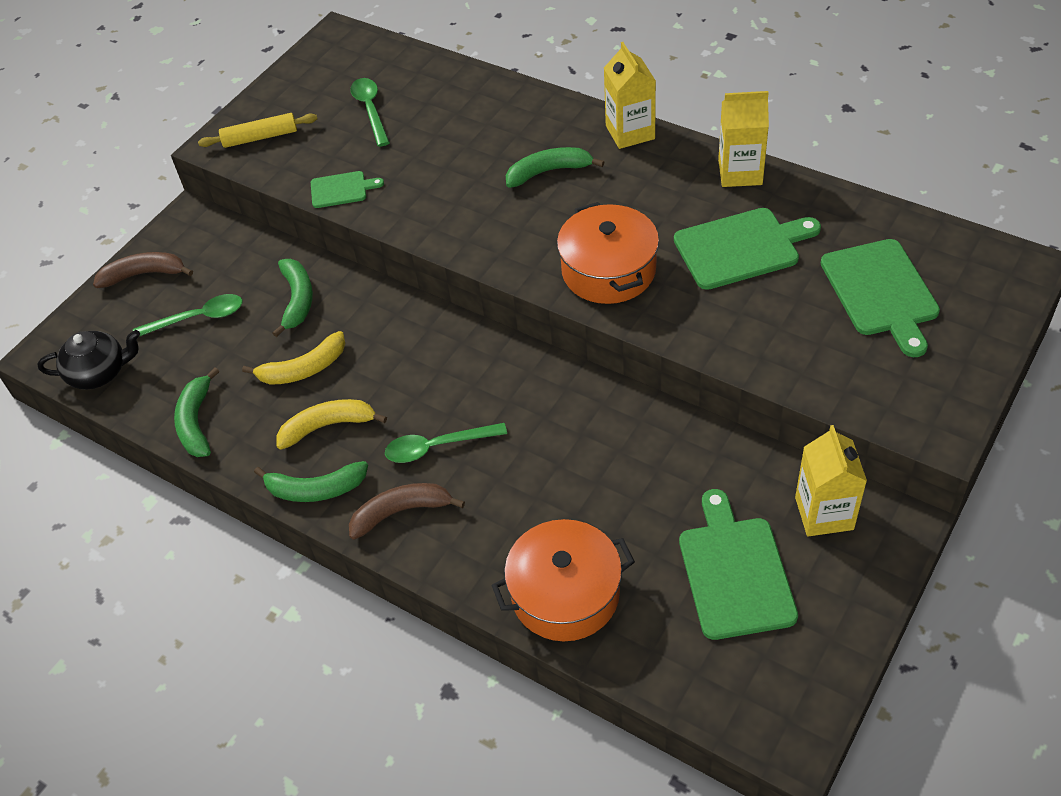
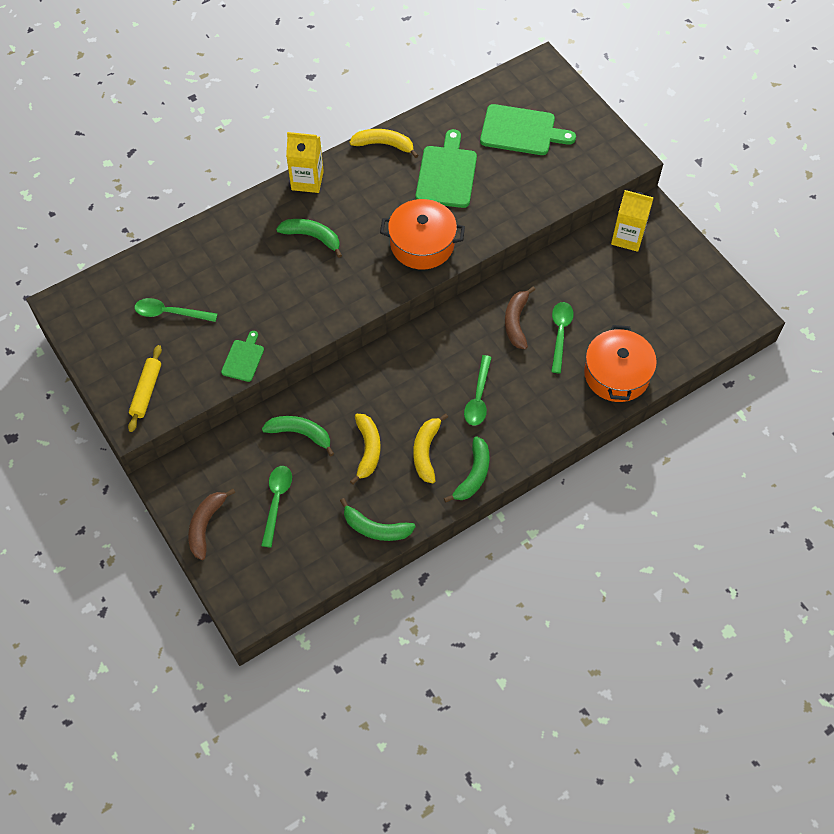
camera: 70 degrees left, 10 degrees up
black teapot [37,330,140,390] -> none
brown banana [349,483,465,540] -> brown banana moved to [505,287,535,349]
green banana [506,147,604,188] -> green banana turned 105 degrees clockwise [276,219,342,258]
green cutting board [679,489,798,640] -> none
yellow carton [718,91,769,187] -> yellow banana [349,129,418,158]
none -> green spoon [551,302,574,373]

